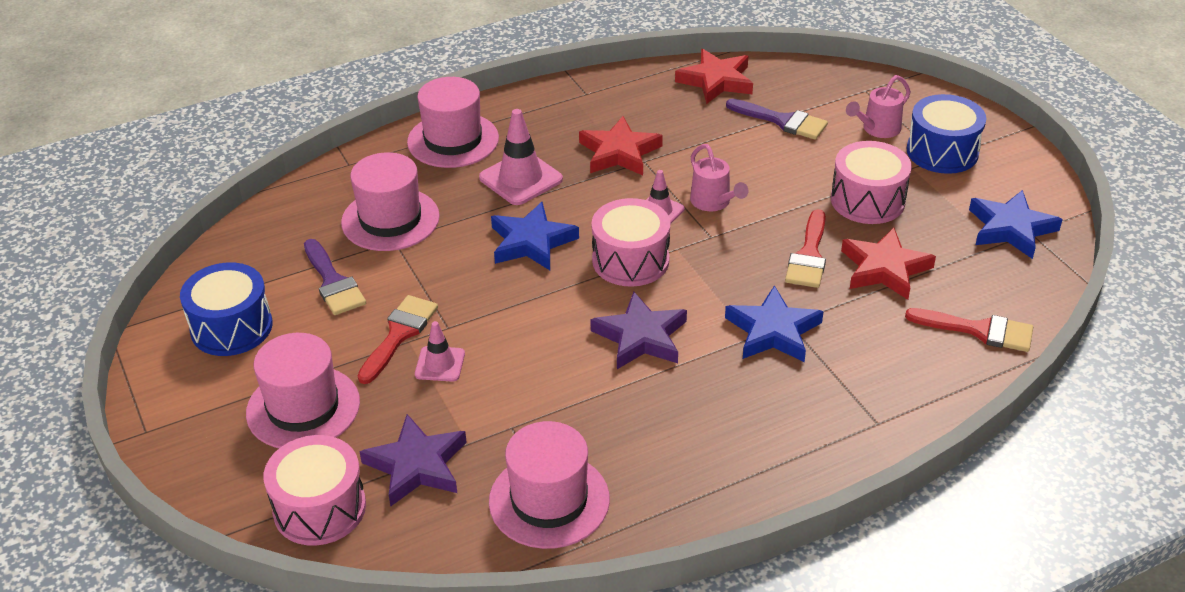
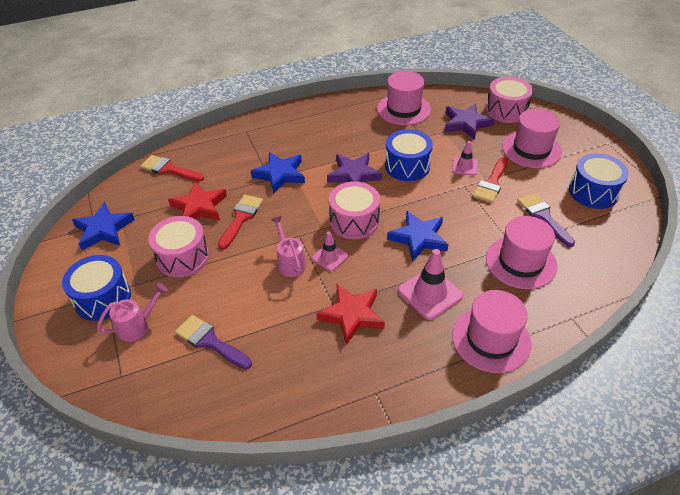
camera: 175 degrees left, 5 degrees up
red star [675,49,753,104] -> none
none -> blue drum [385,129,433,181]

